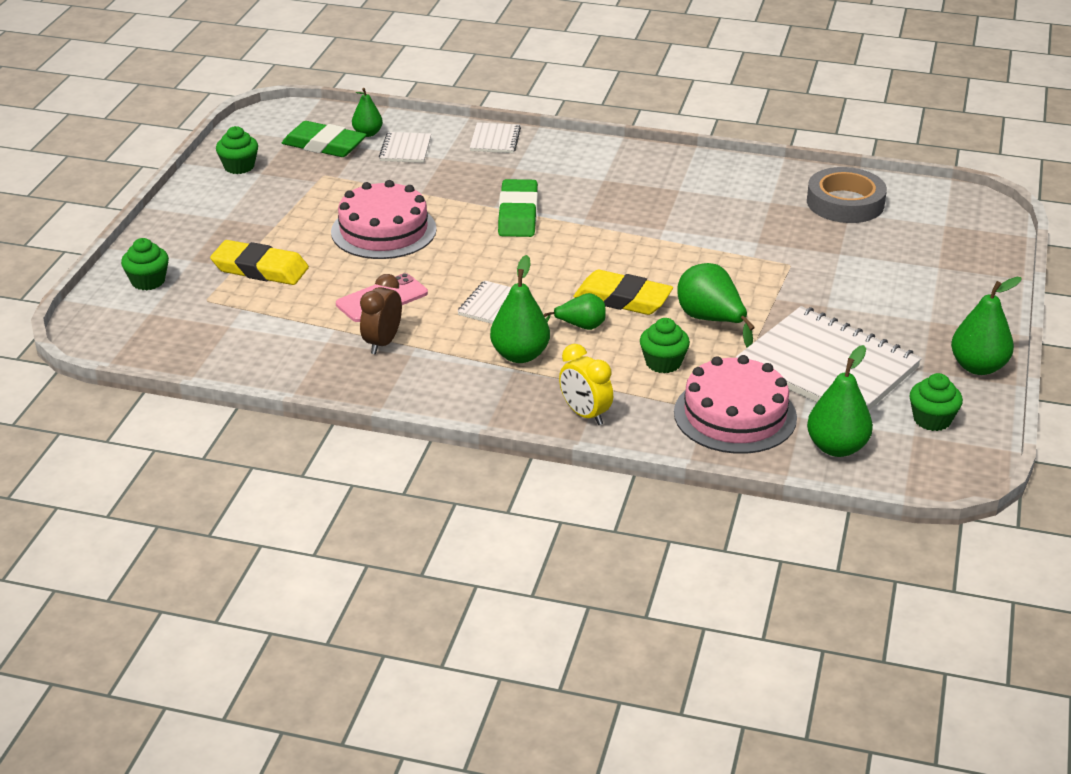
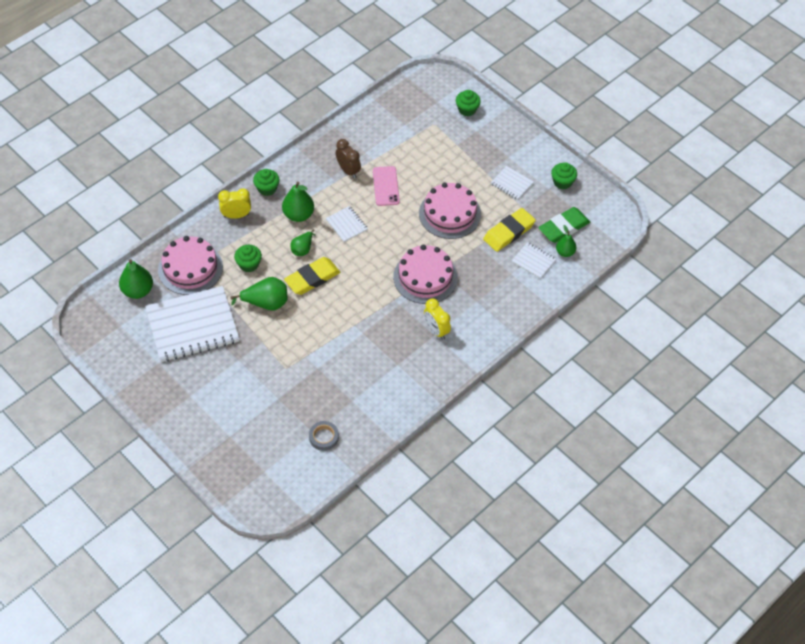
camera: 120 degrees right, 20 degrees up
yellow eraser [210,240,309,285] -> yellow eraser moved to [483,208,536,252]
white notebook [470,122,521,153] -> white notebook moved to [491,166,533,200]
green eraser [498,179,538,237] -> pink cake [393,245,458,304]
grey tape [807,167,887,223] -> grey tape [309,421,339,451], size x0.57
green cupcake [910,373,963,431] -> green cupcake moved to [253,169,280,196]
green pear [951,277,1022,375] -> none
none -> yellow clock [424,299,451,340]

